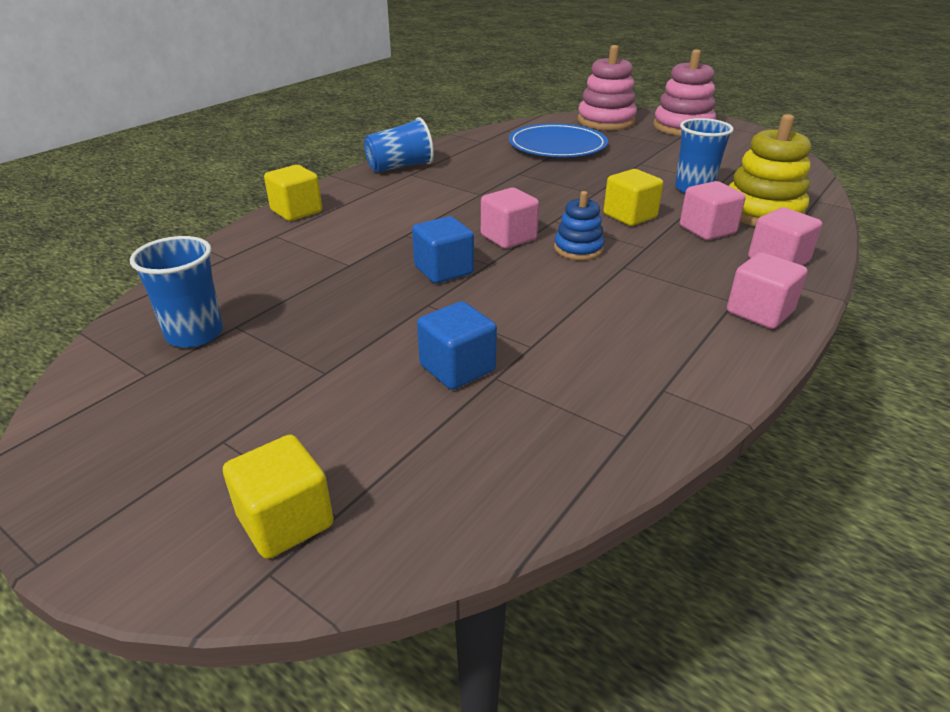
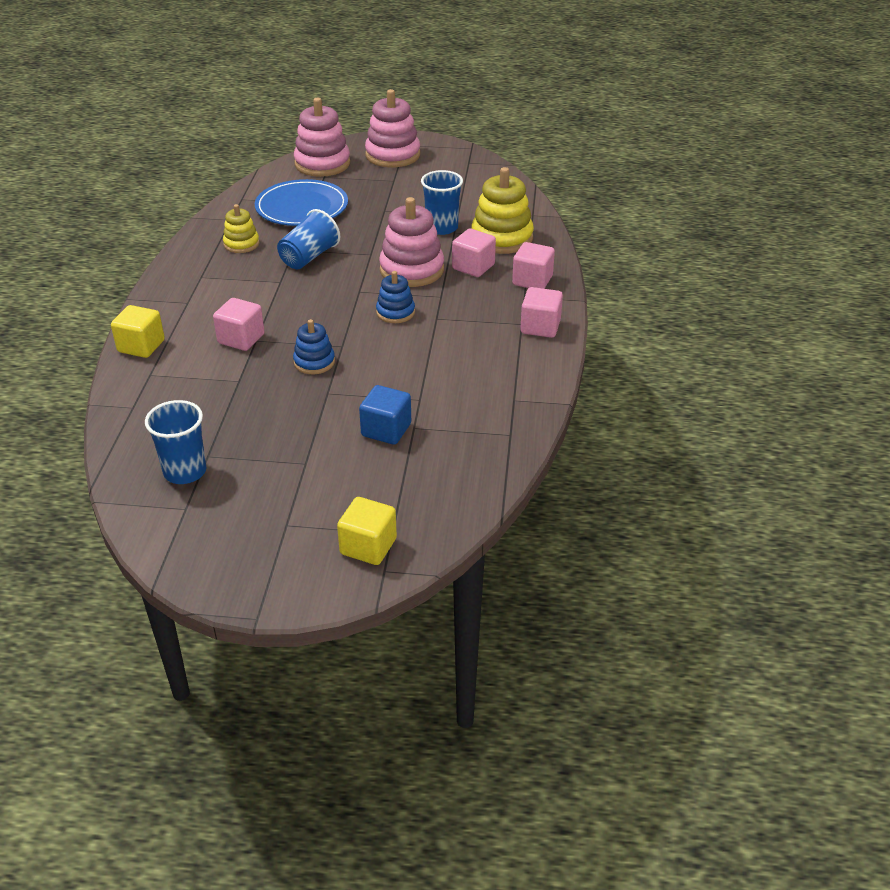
camera: 30 degrees left, 5 degrees up
blue cup [364,117,434,173] -> blue cup moved to [277,209,340,270]
blue cube [412,216,474,283] -> blue stacking toy [293,319,335,374]
pink cube [481,188,539,249] -> pink cube moved to [213,298,265,351]
yellow cube [604,169,663,226] -> pink stacking toy [379,197,444,287]
none -> yellow stacking toy [223,204,259,253]

